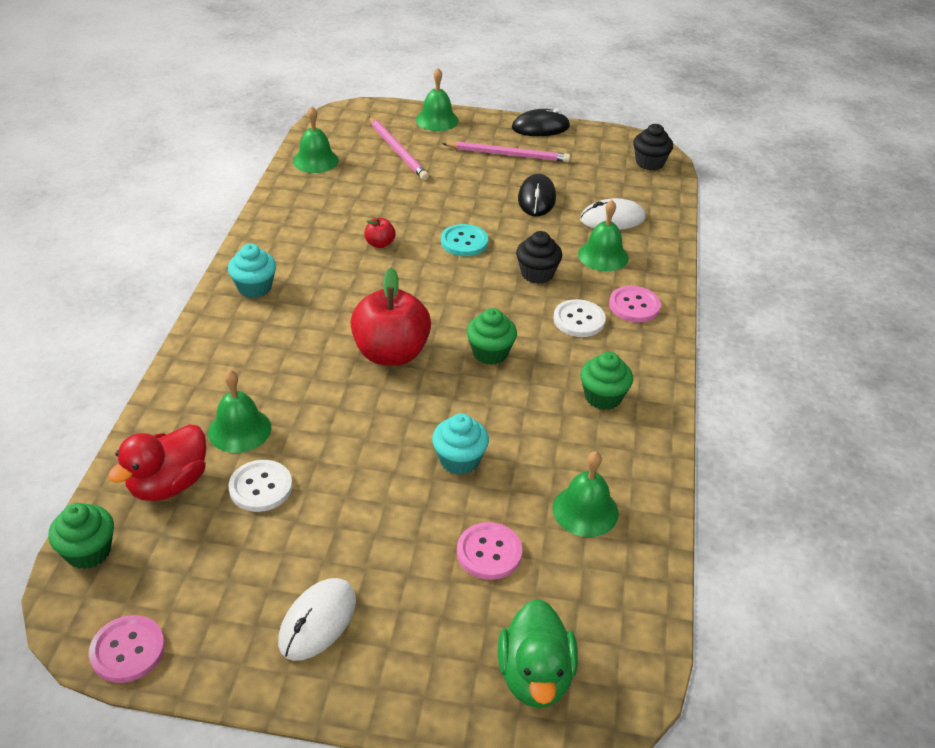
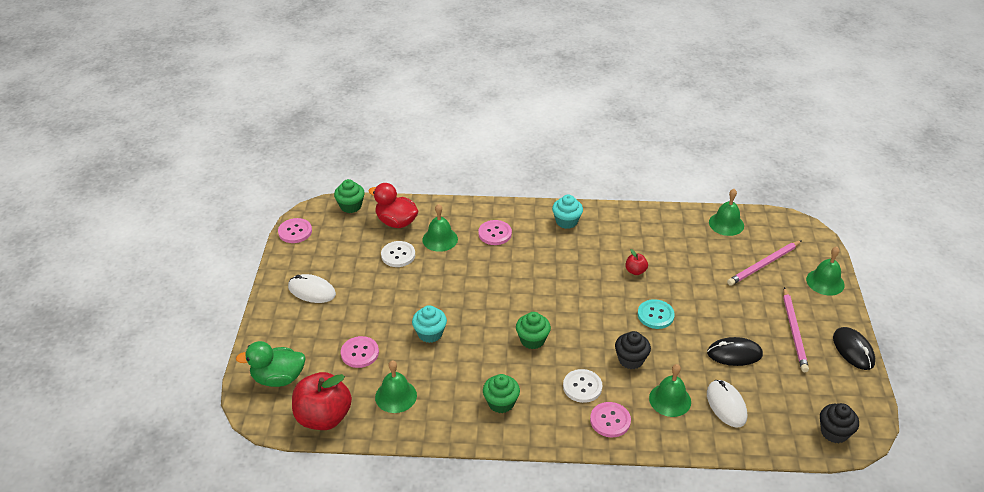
camera: 85 degrees right, 0 degrees up
red apple [350,268,431,366] -> red apple moved to [292,372,352,430]
none -> pink button [478,220,512,245]

